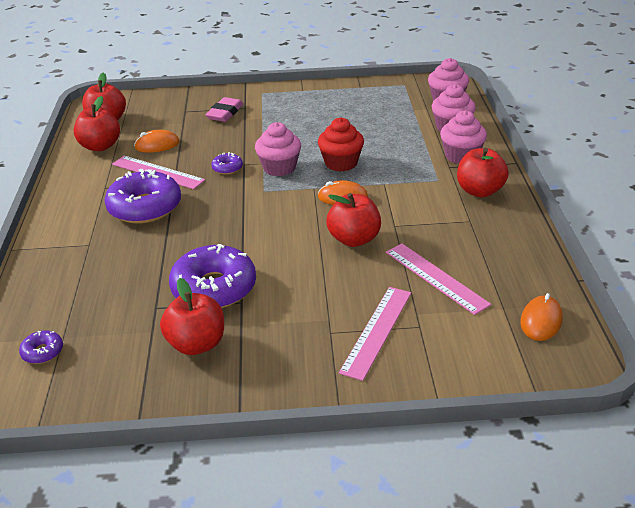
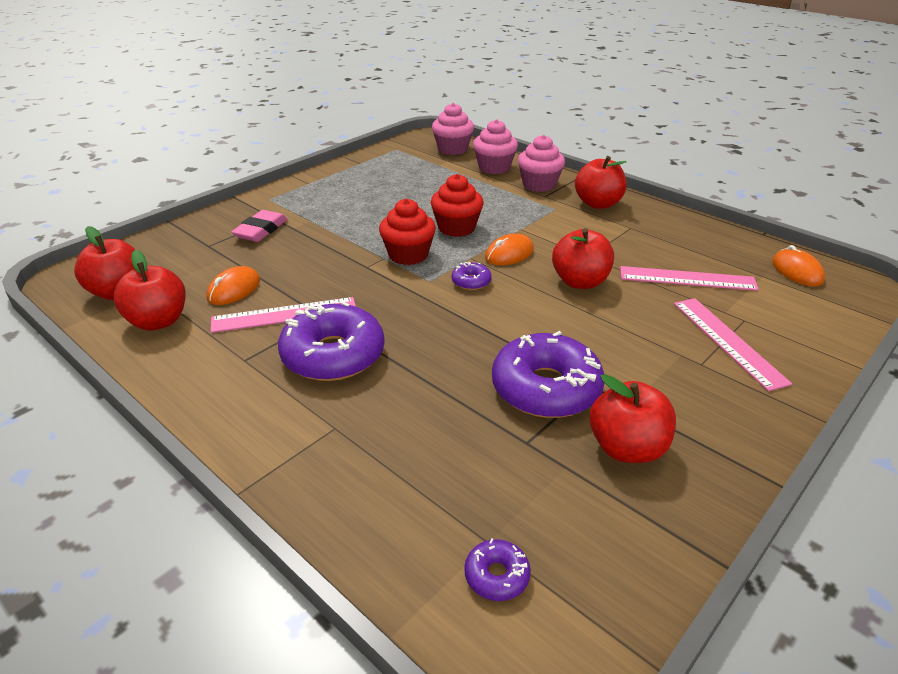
camera: 45 degrees left, 0 degrees up
pink eraser [205,97,243,122] -> pink eraser turned 45 degrees clockwise [231,210,288,242]
purple donut [211,152,243,175] -> purple donut moved to [452,262,492,290]
pink cupcake [255,122,301,176] -> red cupcake [379,199,436,265]

